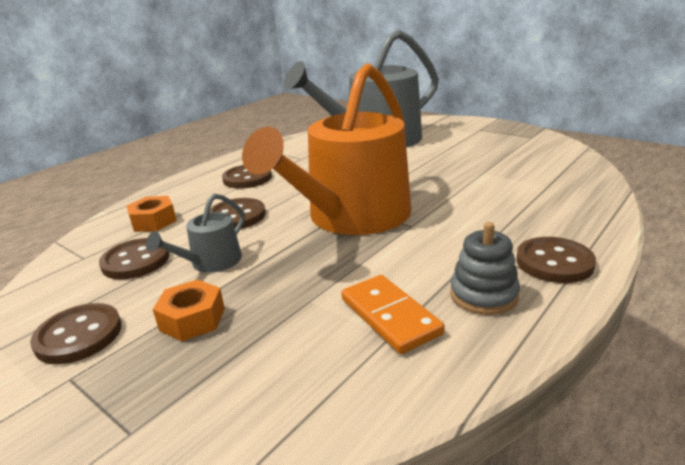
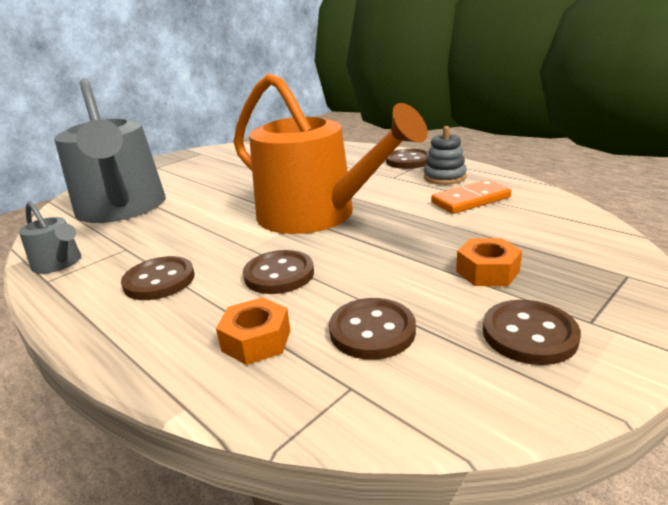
camera: 85 degrees left, 0 degrees up
grey watering can [146,194,245,273] -> grey watering can moved to [19,201,81,273]

